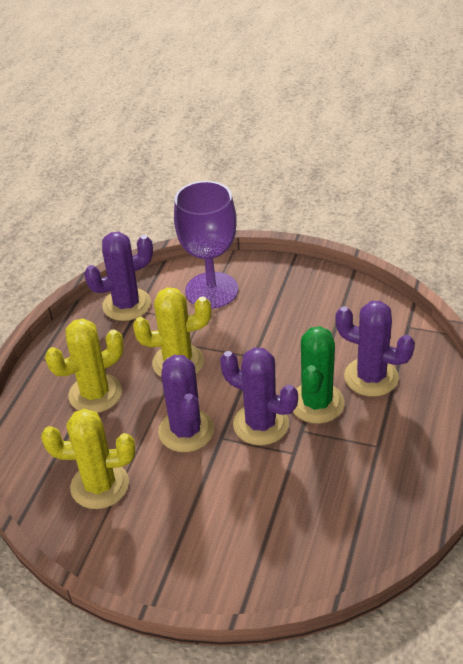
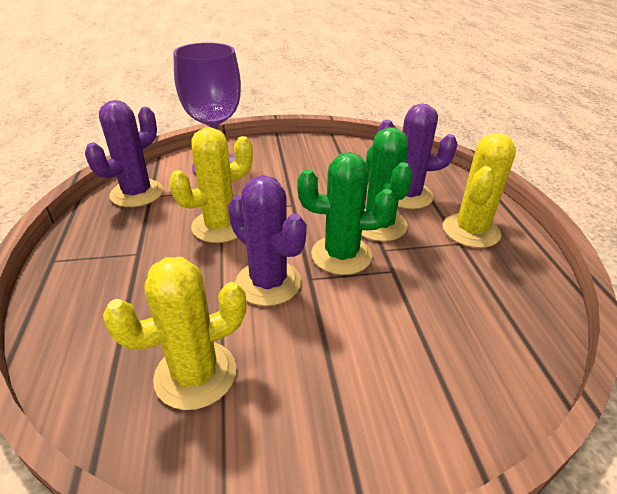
camera: 30 degrees left, 5 degrees down
yellow cactus [45,318,124,413] -> yellow cactus moved to [443,133,516,248]
purple cactus [220,347,298,446] -> green cactus [297,152,396,275]

